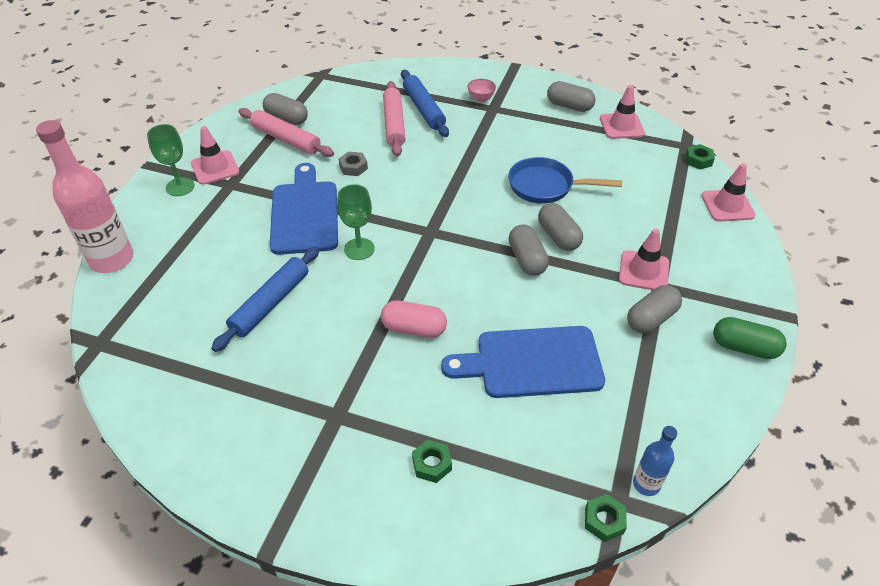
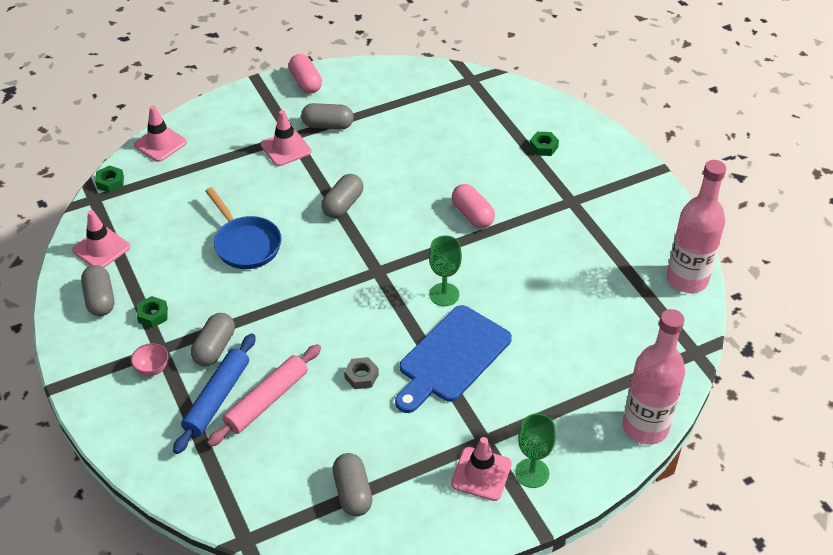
camera: 135 degrees left, 0 degrees up
blue rolling pin [211,246,320,352] -> none
pink rolling pin [238,108,334,157] -> none
blue cutting board [441,326,605,398] -> none
grey capsule [538,203,583,251] -> grey capsule moved to [191,313,235,366]
green nut [585,494,627,542] -> green nut moved to [137,296,168,328]
blue bottle [633,426,677,496] -> none
green capsule [713,317,787,359] -> pink capsule [289,54,322,94]
none -> pink bottle [667,160,726,293]

